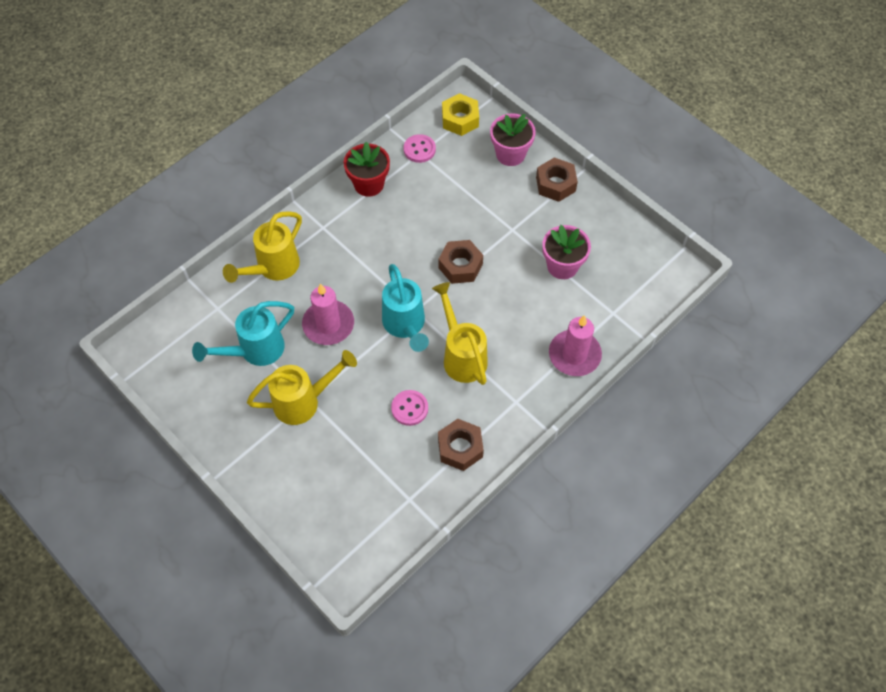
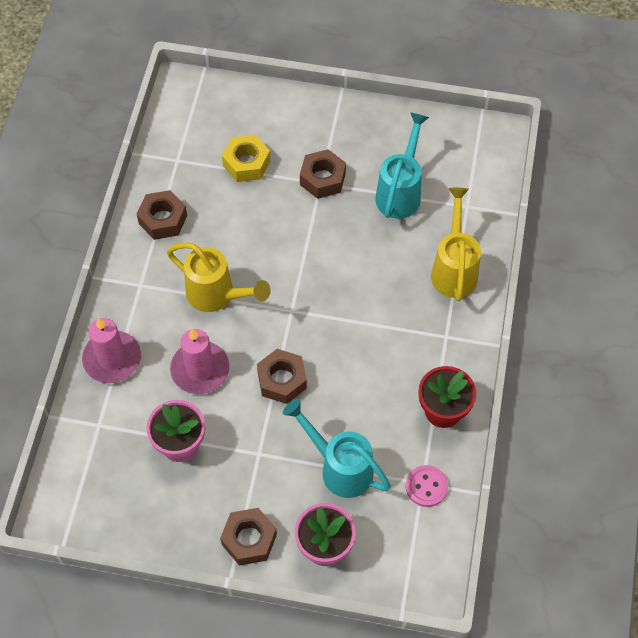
camera: 145 degrees right, 0 degrees up
yellow watering can [247,350,357,425] -> brown nut [300,149,346,199]
pink candle [302,283,354,345] -> pink candle moved to [170,328,229,394]
turquoise watering can [382,264,429,352] -> turquoise watering can moved to [283,399,391,498]
pink button [391,390,428,426] -> none
yellow nut [442,93,479,136] -> yellow nut moved to [222,135,271,182]

